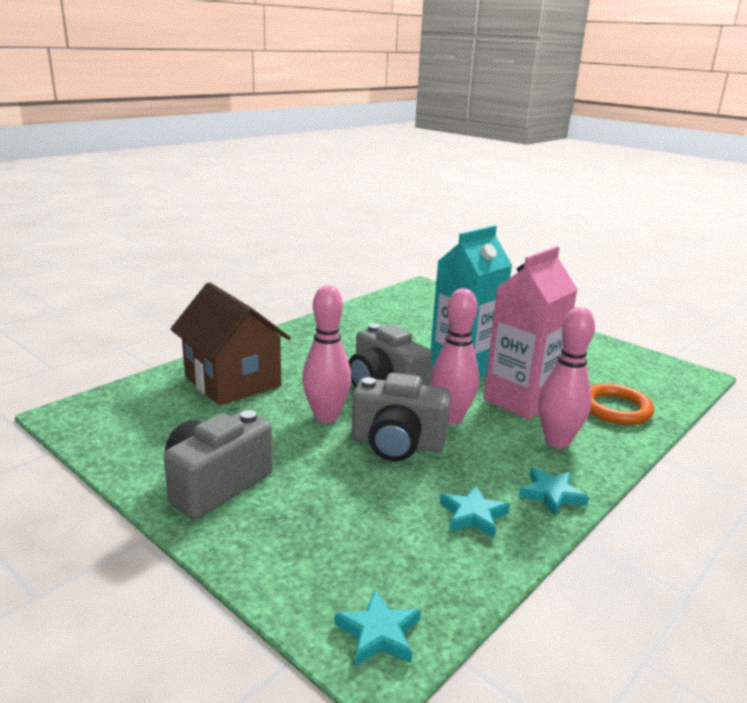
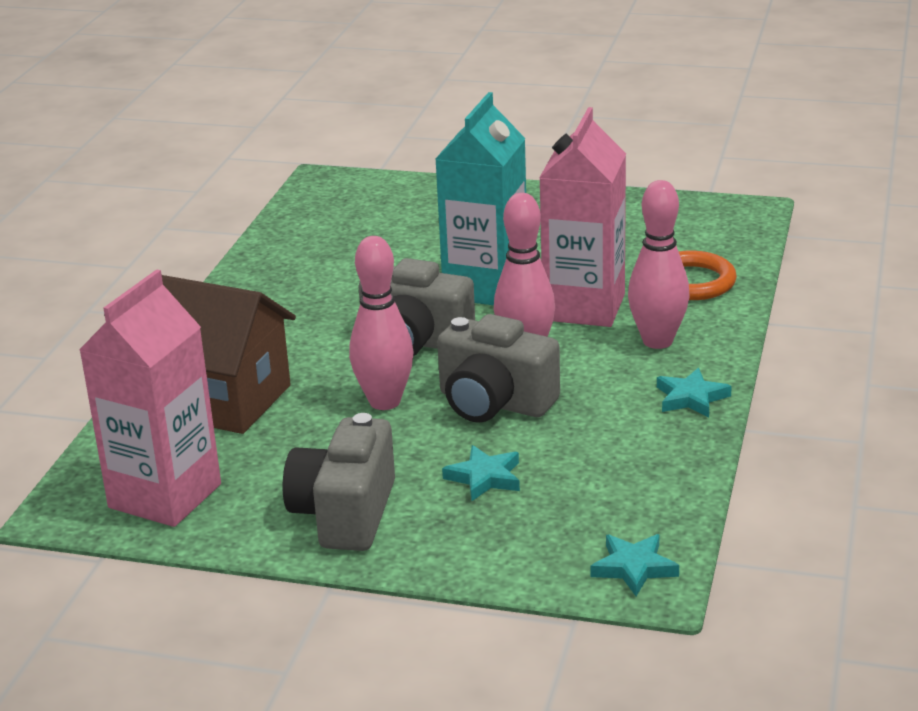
camera: 25 degrees left, 5 degrees up
grey camera [352,373,451,461] -> grey camera turned 45 degrees clockwise [437,314,560,423]
turquoise star [440,485,510,538] -> turquoise star moved to [442,445,520,501]
none -> pink carton [79,269,221,527]

